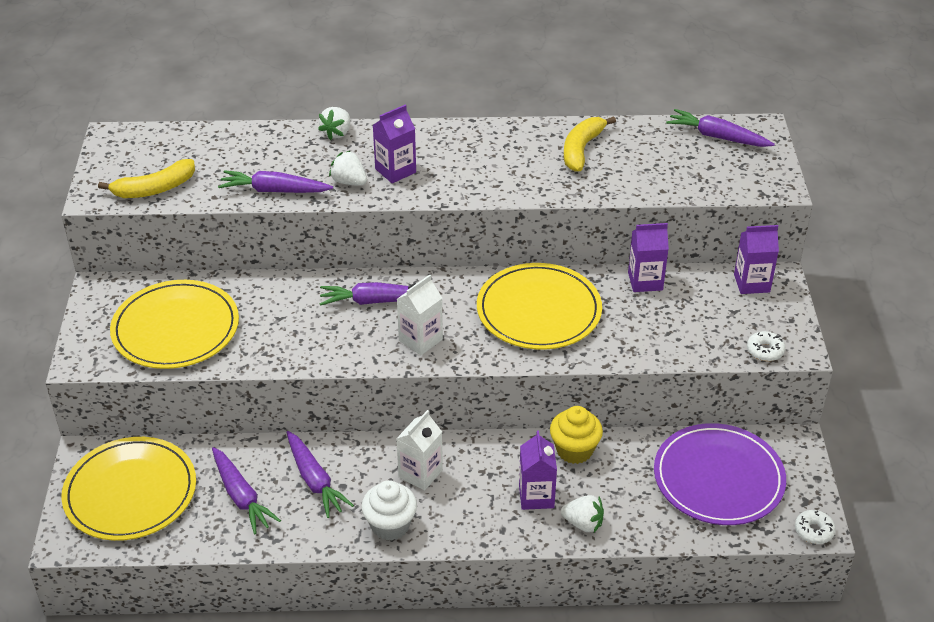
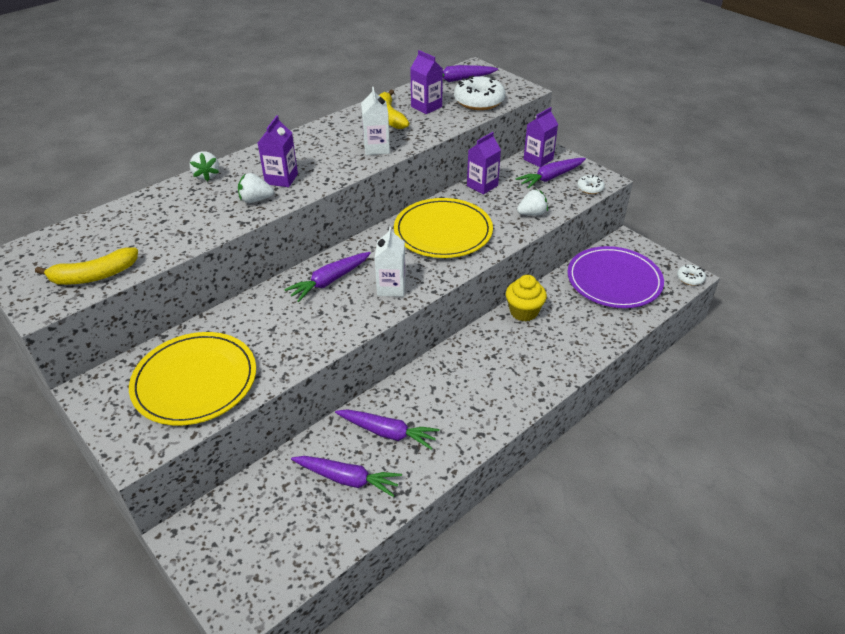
camera: 40 degrees left, 0 degrees up
yellow plate [61,437,196,541] -> none
yellow banana [98,159,195,198] -> yellow banana turned 45 degrees clockwise [35,248,138,285]
purple carrot [218,170,333,193] -> purple carrot moved to [516,158,586,189]
white cupcake [361,480,417,541] -> none
white carton [396,410,443,491] -> white carton moved to [361,87,390,155]
purple carton [519,431,557,510] -> purple carton moved to [410,50,443,114]
white strawberry [561,495,604,532] -> white strawberry moved to [517,189,548,216]
none -> white donut [454,76,505,110]

